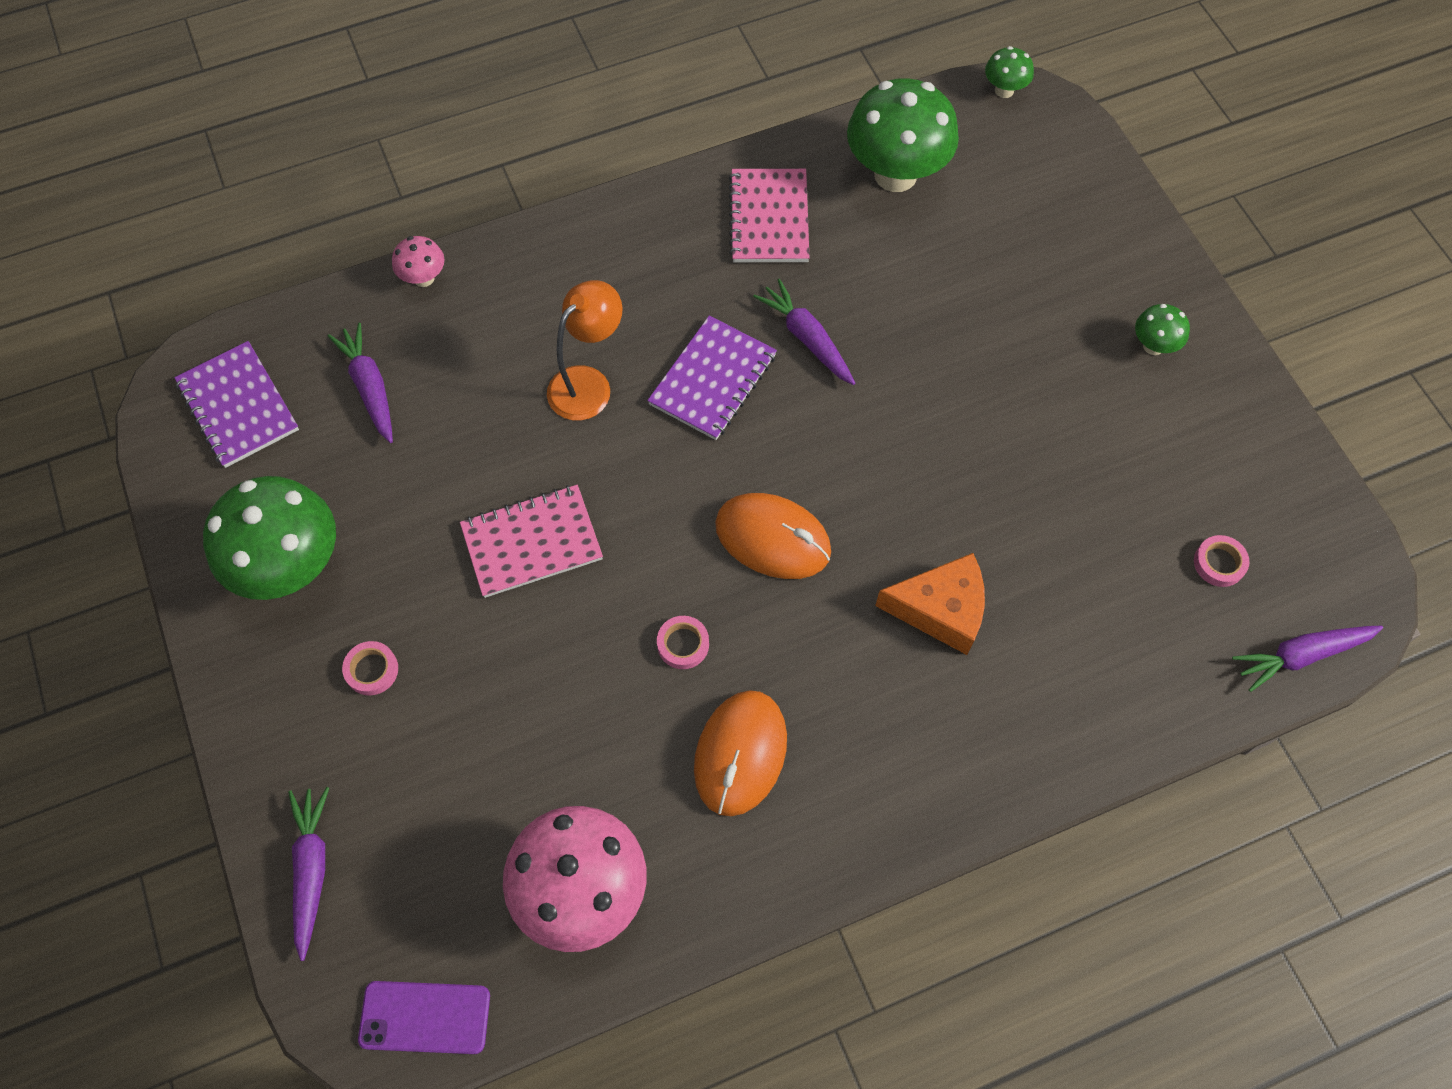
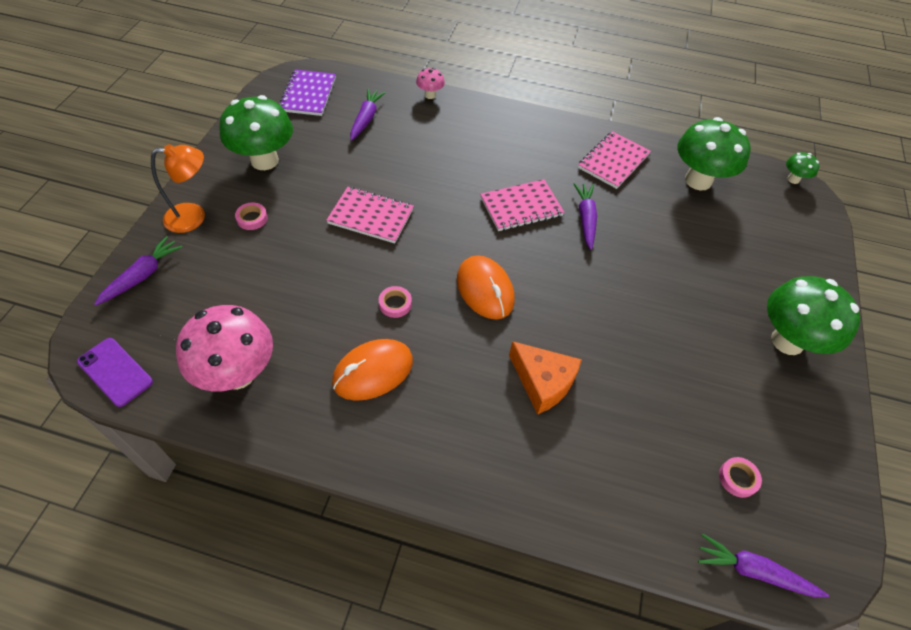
camera: 35 degrees right, 10 degrees down
orange lamp [547,280,623,421] -> orange lamp moved to [151,144,205,233]
purple notebook [647,315,777,440] -> pink notebook [480,179,564,231]
green mushroom [1135,304,1190,355] -> green mushroom [767,276,860,355], size x2.18

